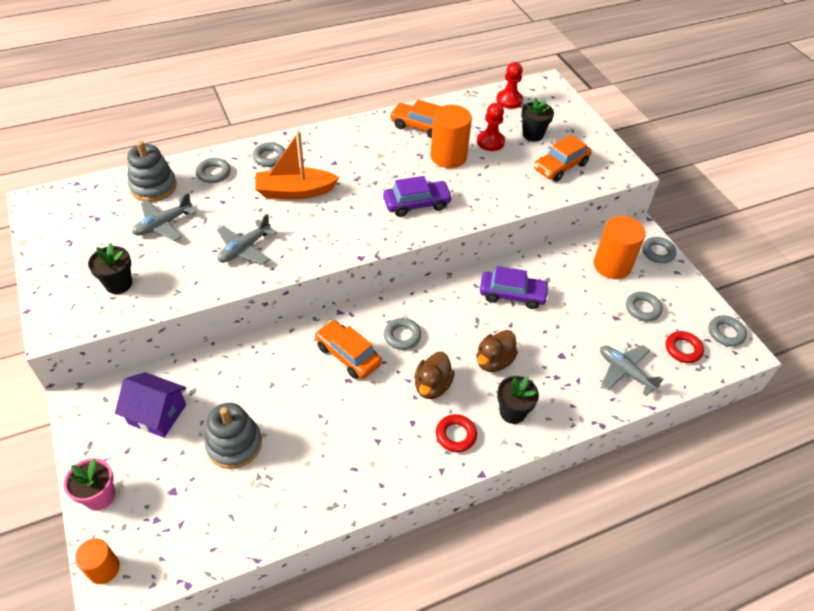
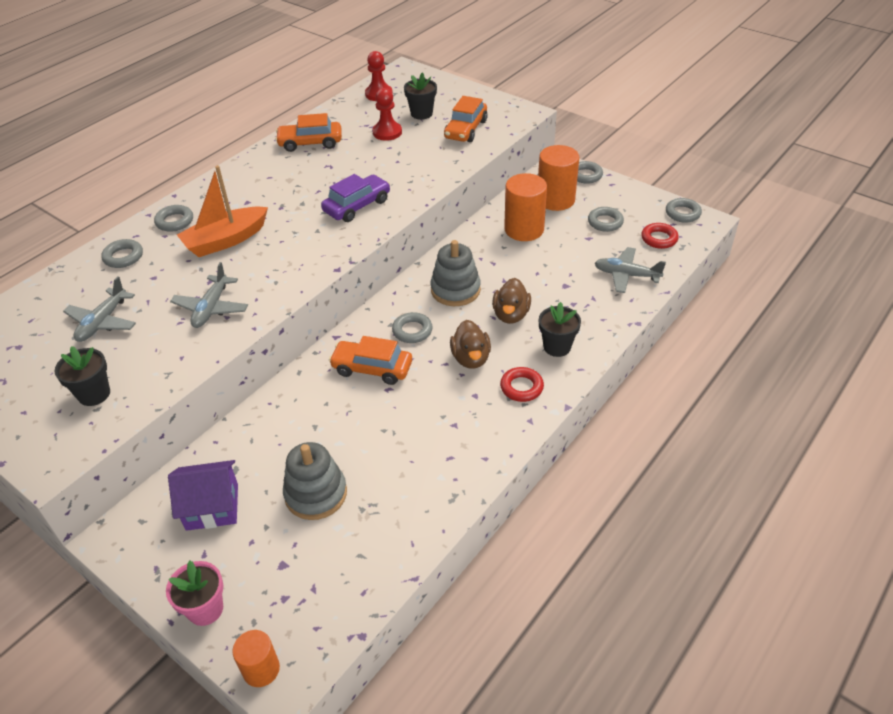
camera: 25 degrees left, 5 degrees down
grey stacking toy [127,141,177,202] -> grey stacking toy moved to [430,240,481,306]
orange cylinder [431,105,472,168] -> orange cylinder moved to [504,173,547,241]
purple car [480,266,549,309] -> none

